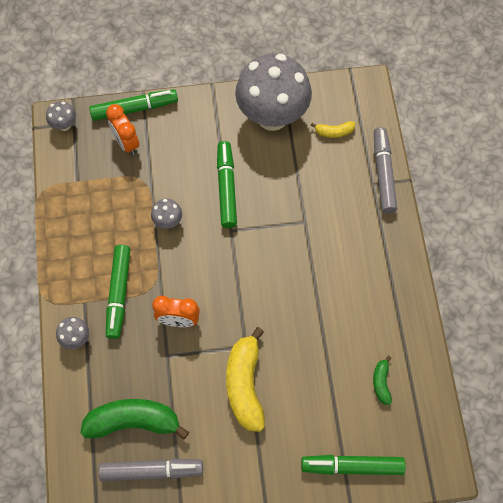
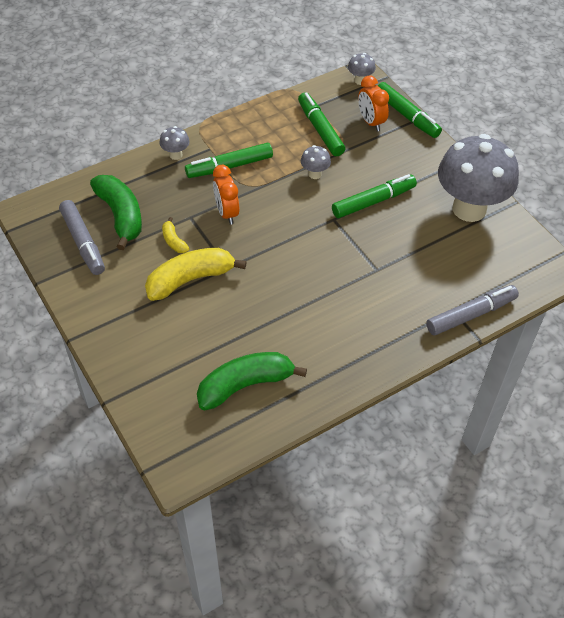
camera: 65 degrees right, 15 degrees down
orange clock [106,104,139,155] -> orange clock turned 60 degrees counterclockwise [358,75,389,131]
green marker [301,455,406,475] -> green marker moved to [298,92,345,156]
yellow banana [311,121,355,138] -> yellow banana moved to [162,217,189,253]
green banana [373,356,392,405] -> green banana [197,352,307,410], size x2.11

